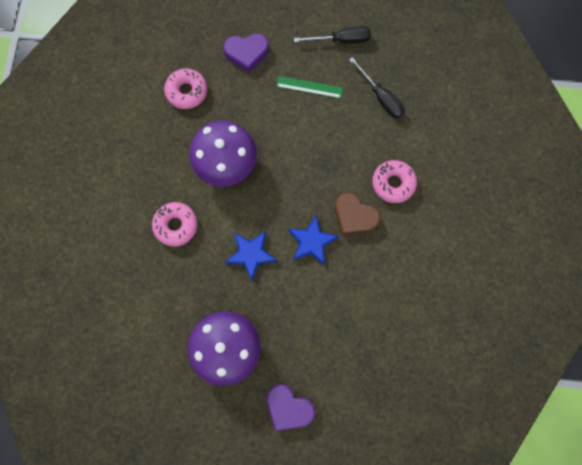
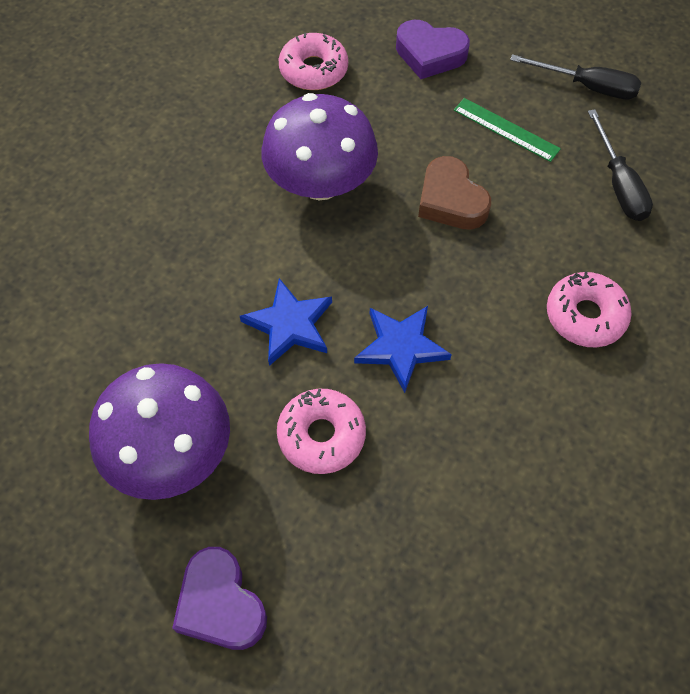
camera: 25 degrees right, 15 degrees down
pink donut [152,202,198,247] -> pink donut moved to [277,389,366,474]
brown heart [335,193,380,235] -> brown heart moved to [418,156,491,230]

